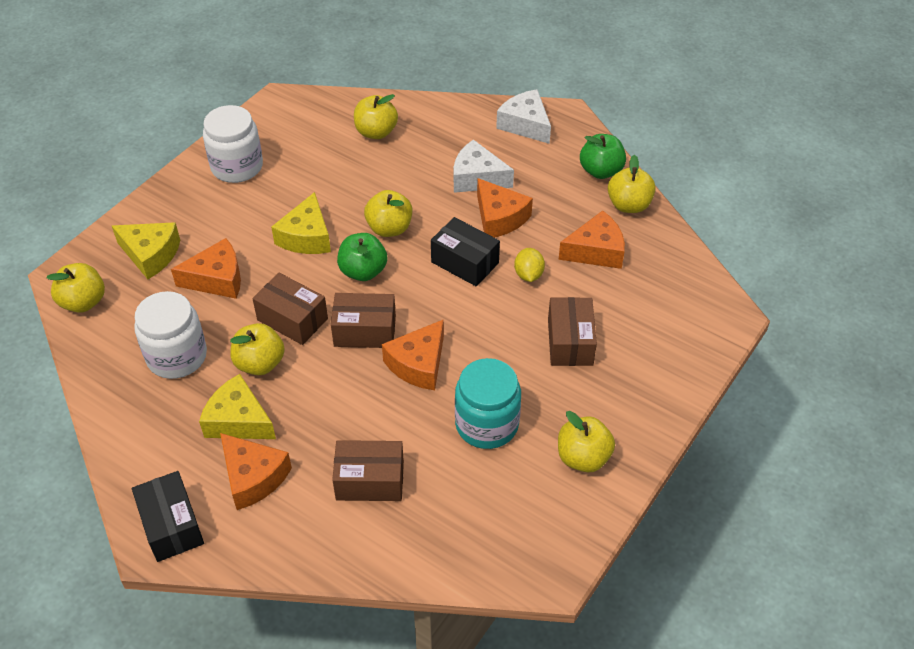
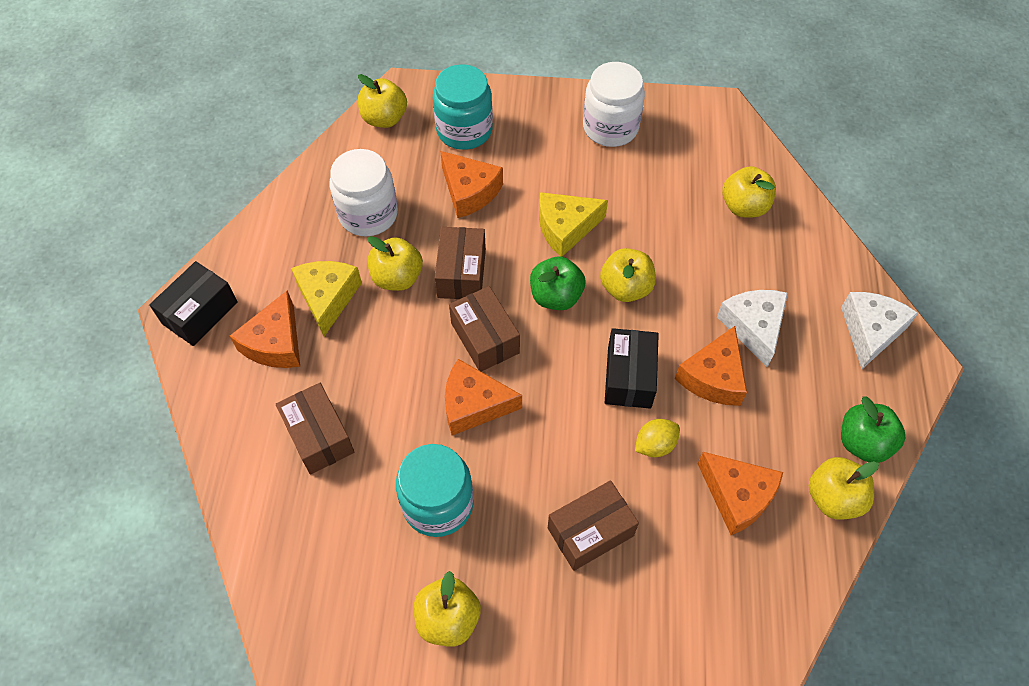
camera: 60 degrees right, 10 degrees up
yellow cheese [112,222,180,279] -> turquoise jar [433,64,493,150]

